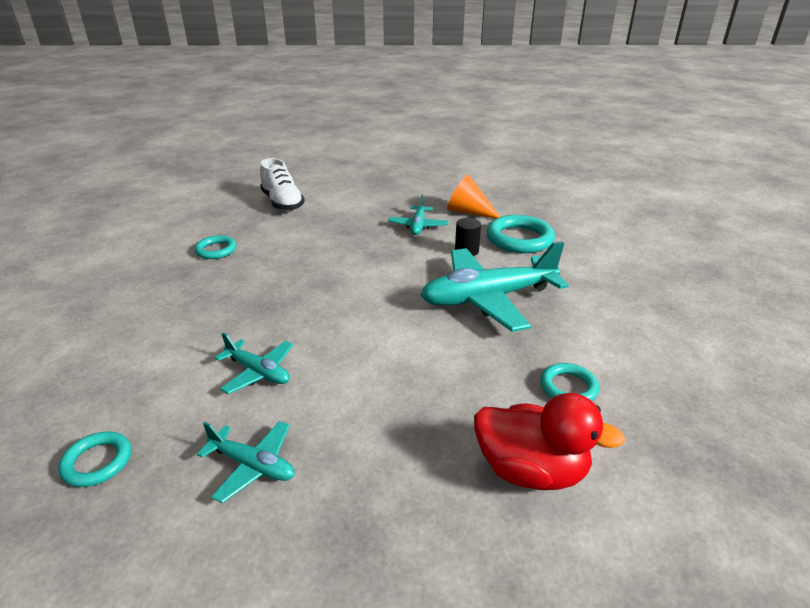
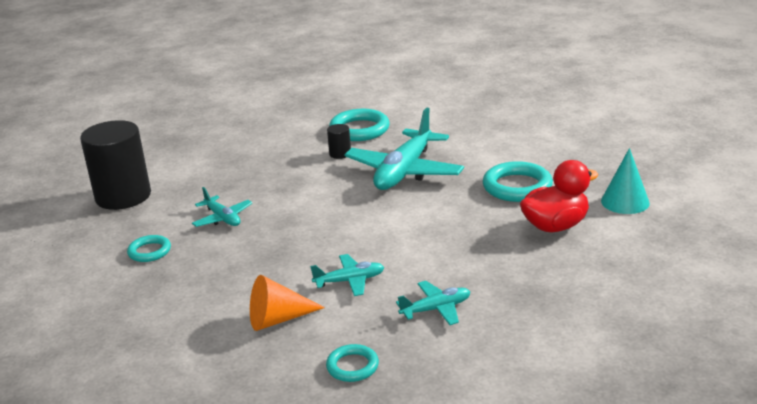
camera: 45 degrees left, 5 degrees down
white shoe [260,158,305,211] -> black cylinder [80,120,151,210]
turquoise plane [388,195,449,235] -> turquoise plane moved to [192,187,252,227]
orange cone [447,174,500,219] -> orange cone moved to [250,275,325,331]
turquoise ring [540,363,599,401] -> turquoise ring [483,161,553,202], size x1.72
none -> turquoise cone [601,148,650,214]

